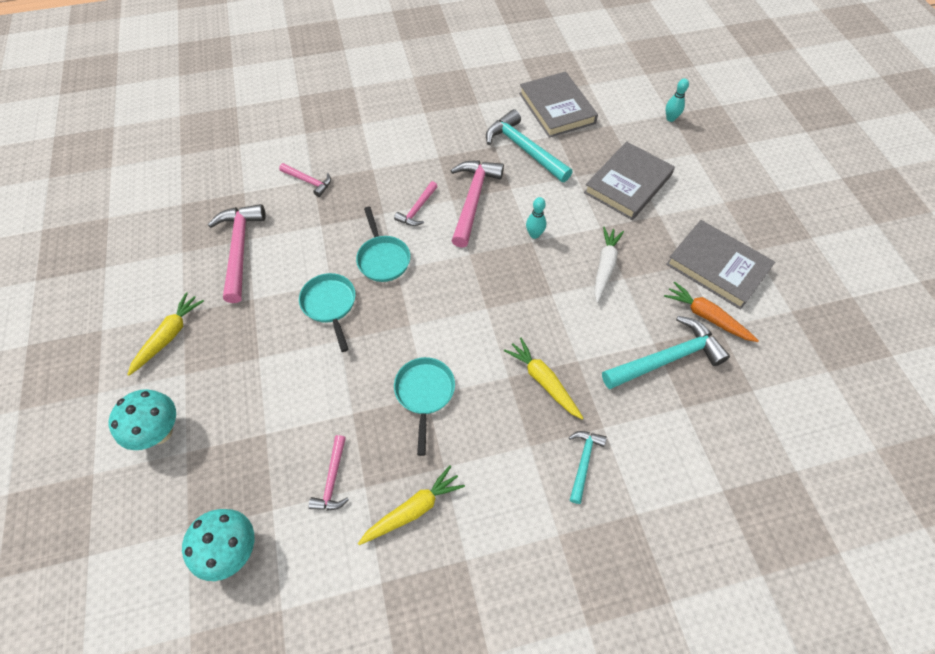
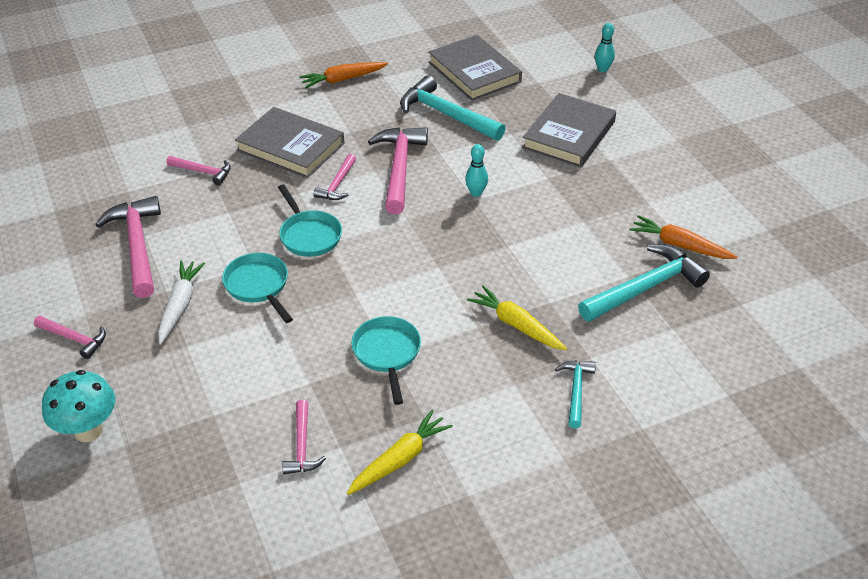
camera: 10 degrees left, 15 degrees down
yellow carrot [127,292,204,376] -> pink hammer [34,316,106,359]
turquoise mushroom [182,509,254,581] -> none
white carrot [594,227,624,303] -> white carrot moved to [158,261,205,345]
grey book [666,220,775,310] -> grey book moved to [235,107,344,178]
none -> orange carrot [299,62,388,88]

